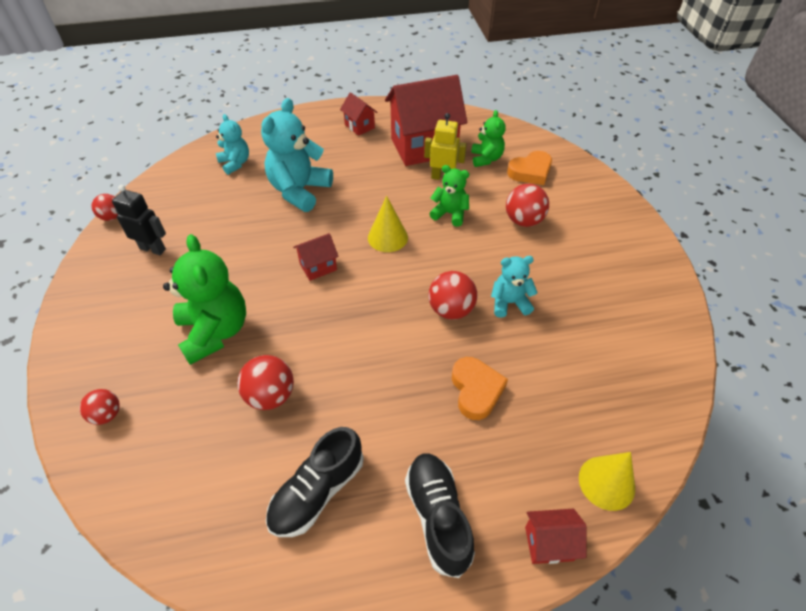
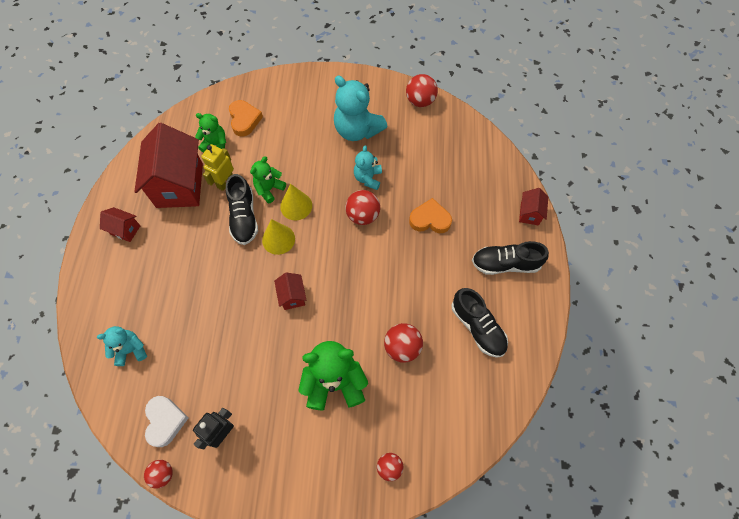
camera: 75 degrees left, 15 degrees up
turquoise teddy bear [261,98,333,212] -> turquoise teddy bear moved to [334,75,388,141]
red house [340,92,378,136] -> red house turned 45 degrees clockwise [100,207,140,242]
red ball [506,184,549,227] -> red ball moved to [406,74,438,107]
yellow cone [579,452,635,511] -> yellow cone moved to [280,184,312,220]
none -> white heart [145,396,189,447]
none -> black shoe [226,174,258,245]

